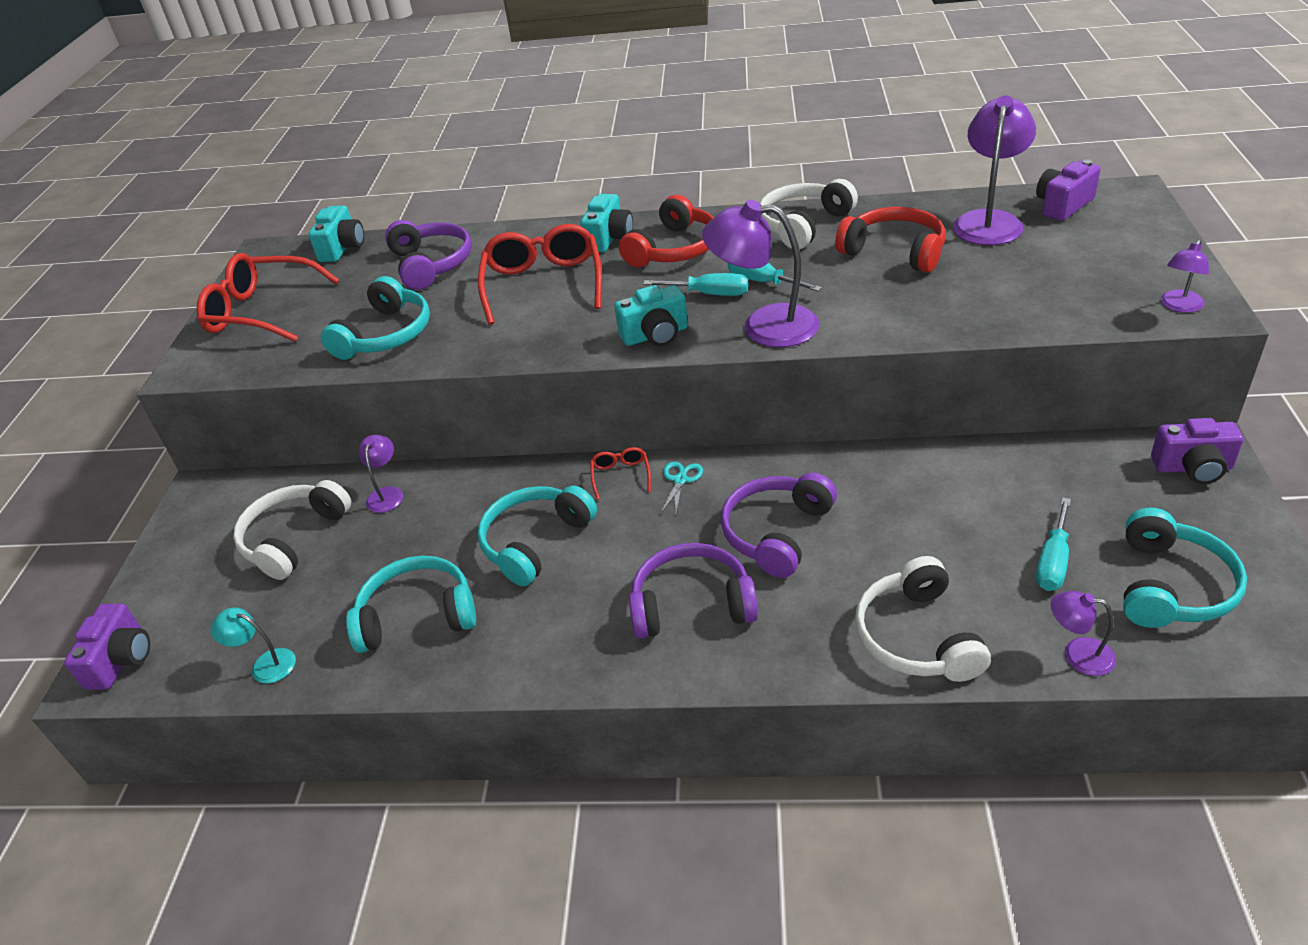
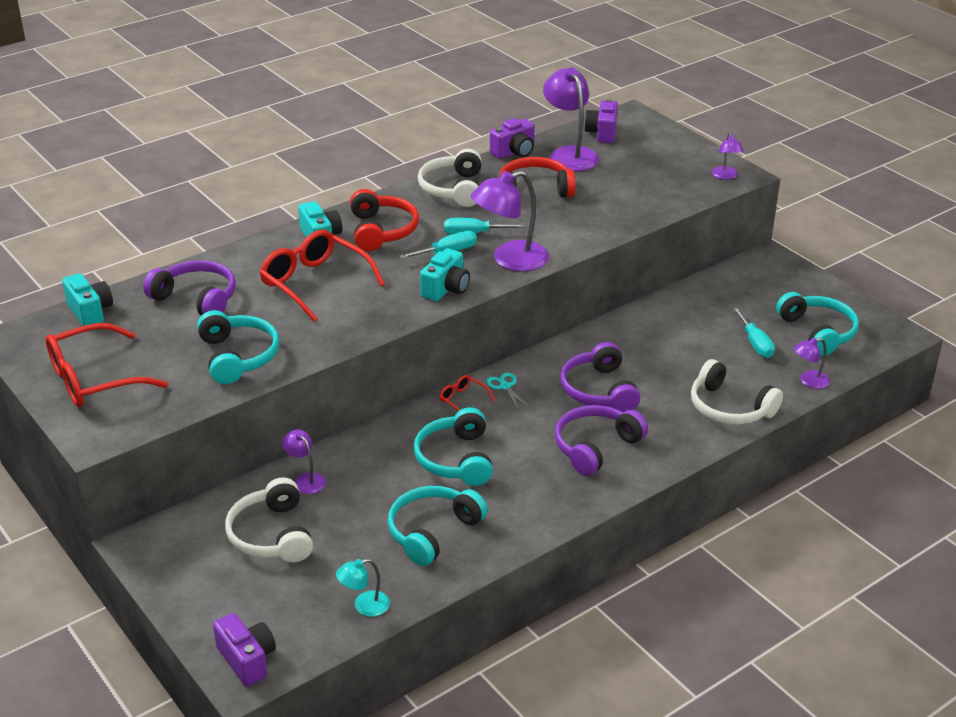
camera: 45 degrees left, 5 degrees down
purple camera [1151,418,1244,484] -> purple camera moved to [490,118,535,159]

